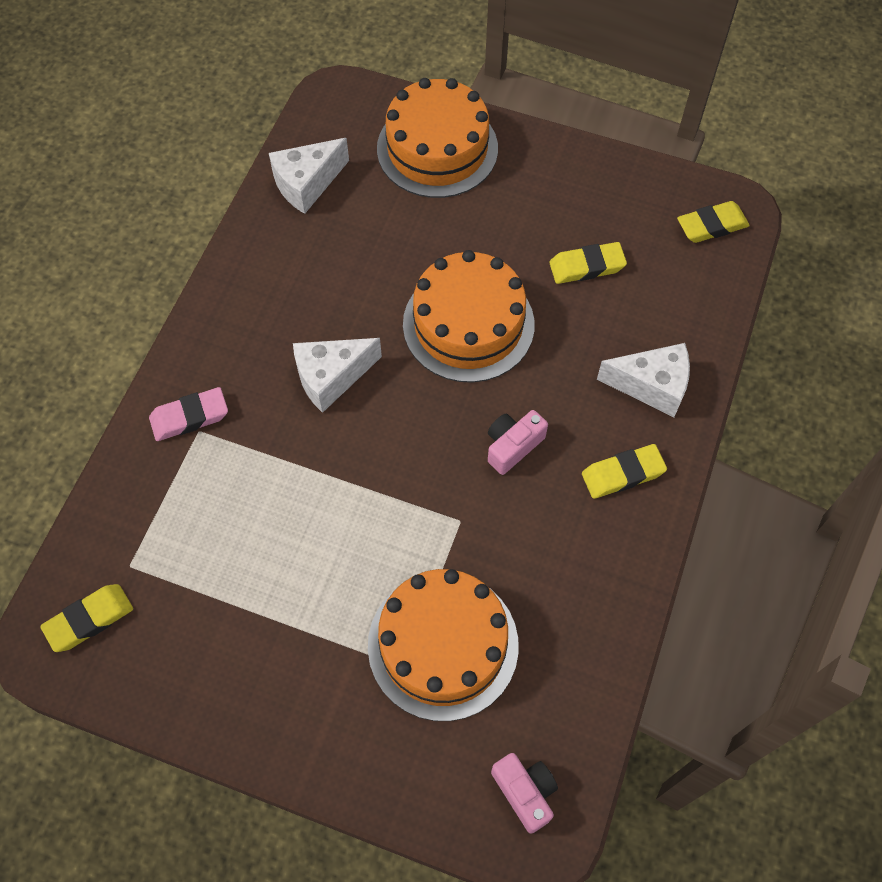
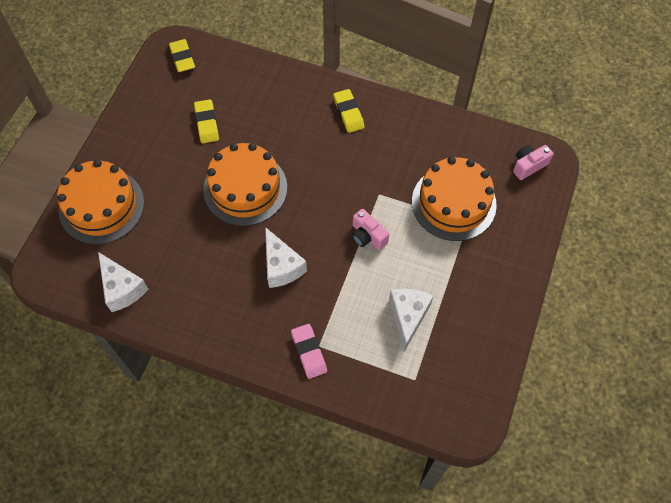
camera: 90 degrees left, 0 degrees up
yellow eraser [40,584,133,652] -> none
pink camera [488,410,548,475] -> pink camera moved to [352,209,389,250]
white cheese [597,343,690,417] -> white cheese moved to [389,289,433,352]

